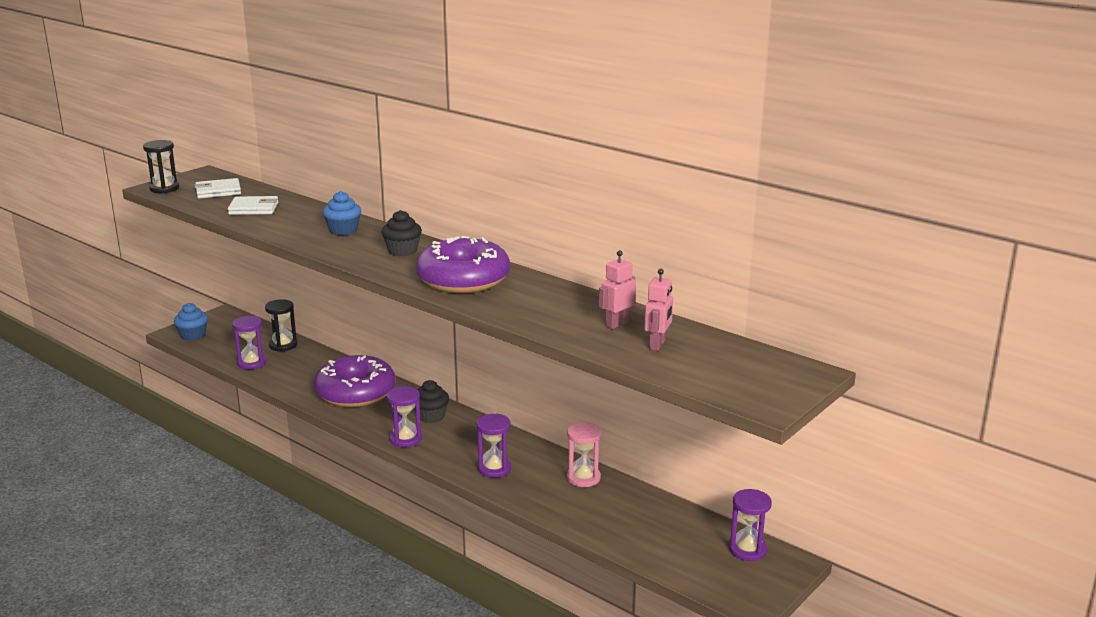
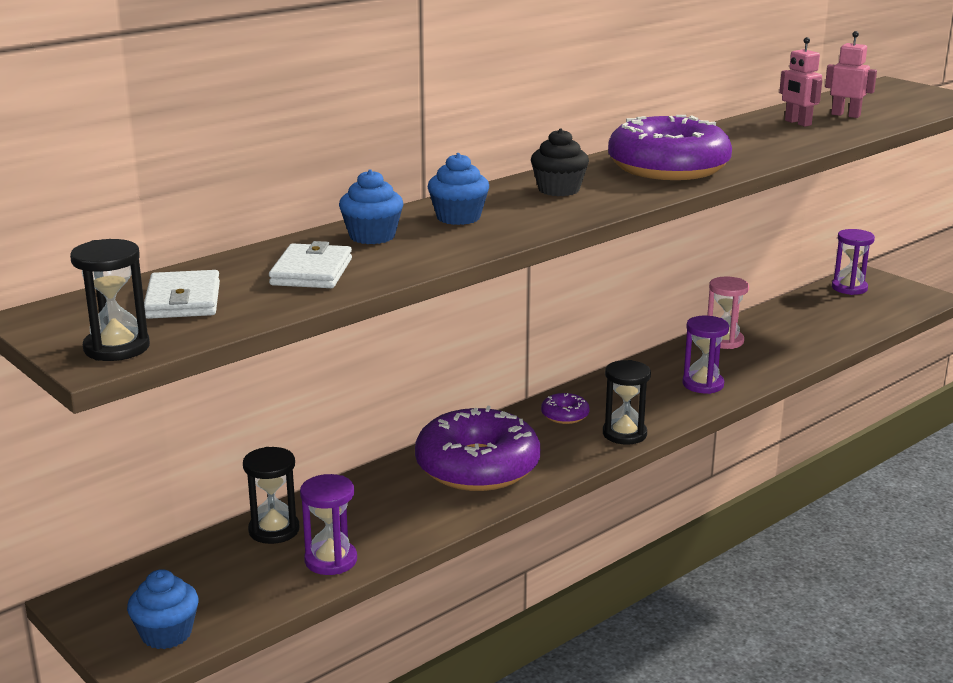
camera: 80 degrees left, 0 degrees up
purple hourglass [387,386,422,448] -> black hourglass [603,360,651,445]
black cupcake [414,380,449,423] -> purple donut [541,393,590,424]
none -> blue cupcake [339,169,403,244]

